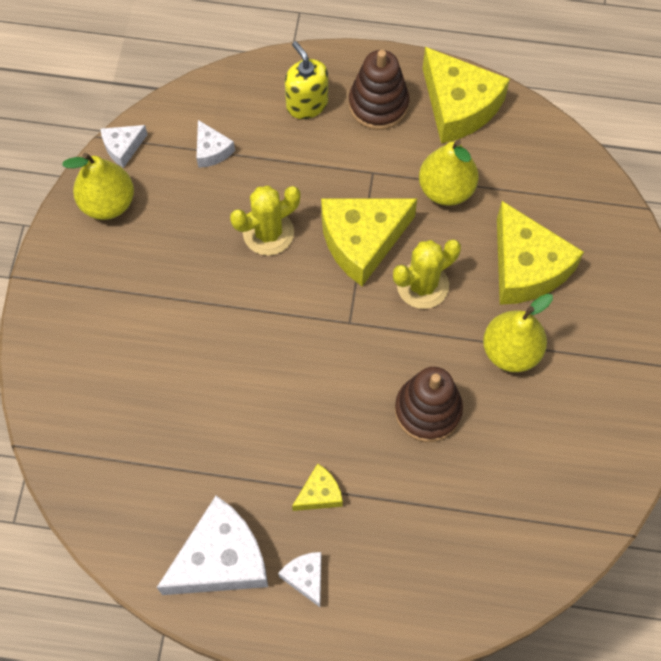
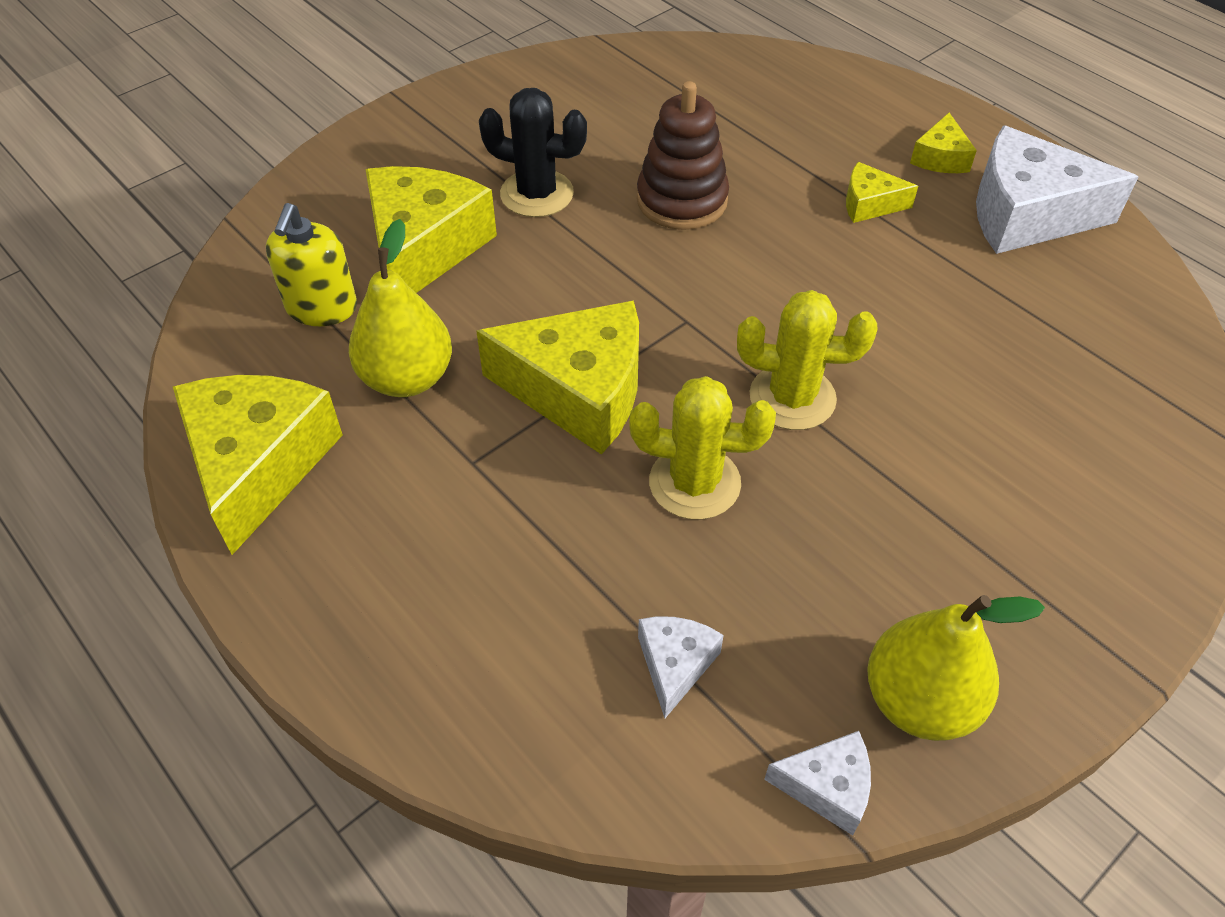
camera: 140 degrees left, 15 degrees down
white cheese [278,552,321,607] -> yellow cheese [910,113,977,173]
yellow soap dispenser [285,41,328,119] -> yellow soap dispenser moved to [266,203,357,326]
brown stacking toy [349,50,409,130] -> none
yellow cactus [393,239,461,309] -> yellow cactus moved to [737,290,877,430]
yellow pear [483,294,553,372] -> black cactus [479,88,587,217]

